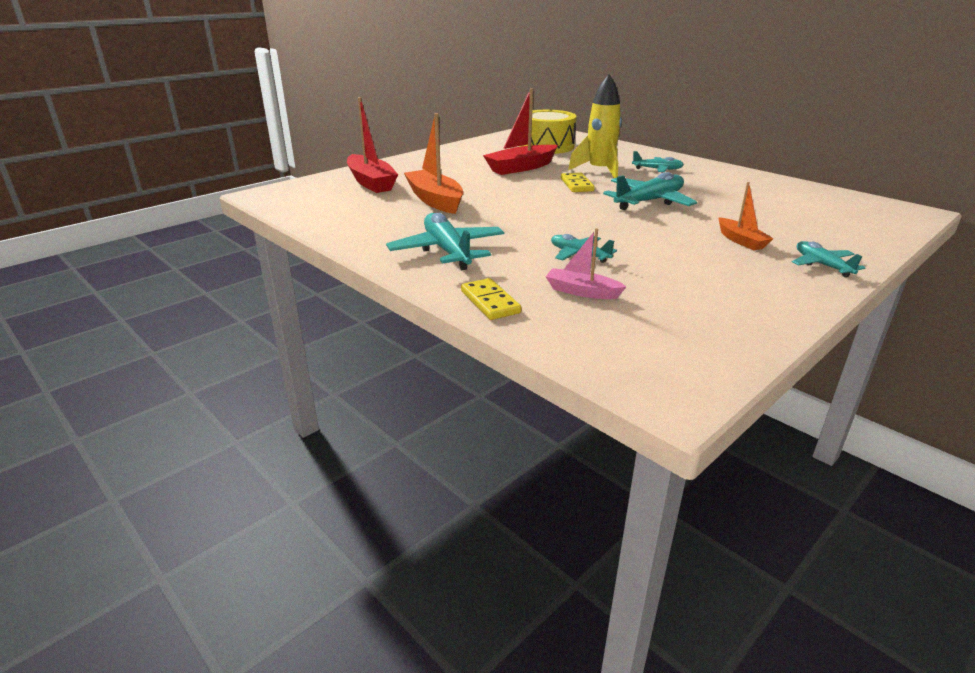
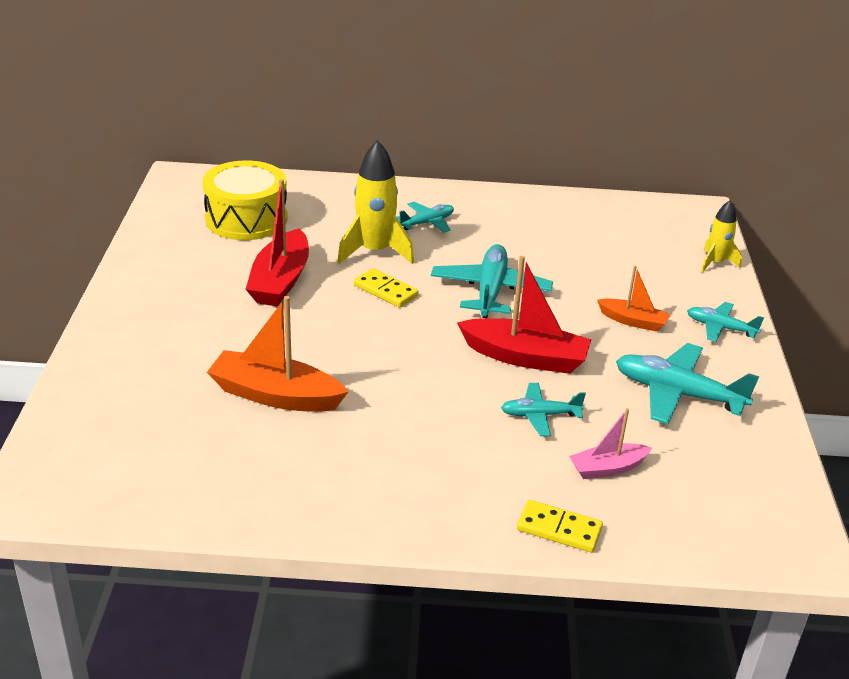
camera: 45 degrees left, 5 degrees up
red boat [347,97,398,193] -> red boat moved to [457,256,591,374]
turquoise plane [386,213,505,270] -> turquoise plane moved to [616,343,759,424]
none -> yellow rocket [701,200,742,273]

